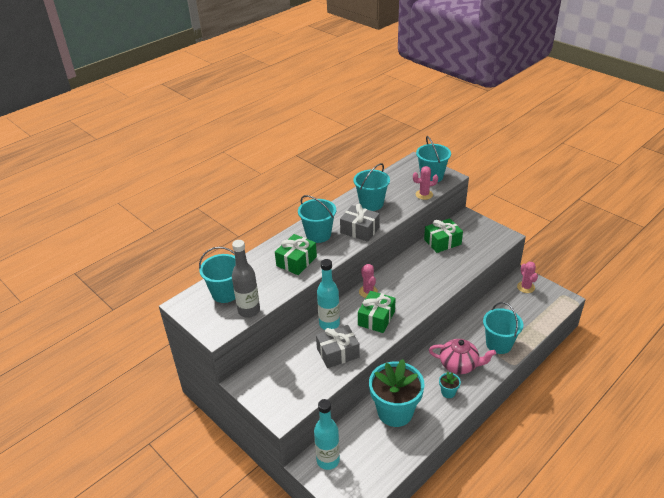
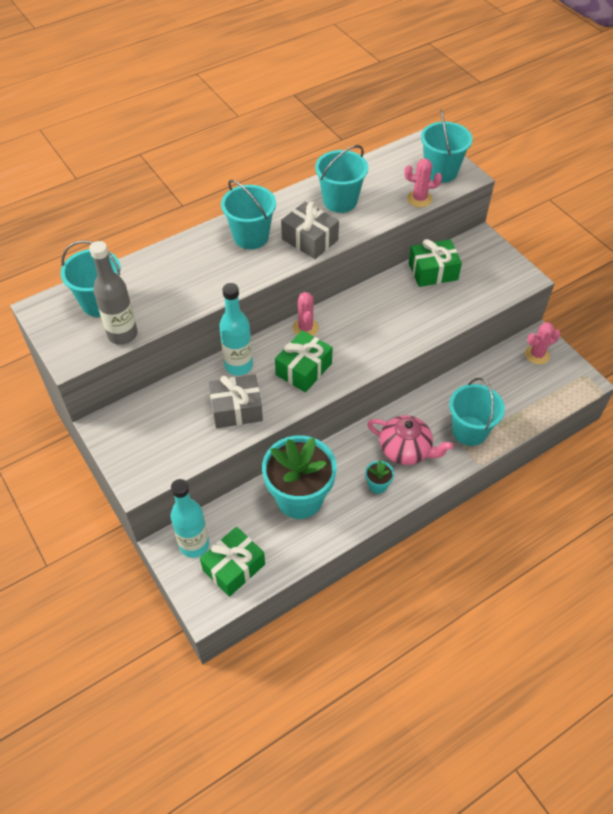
camera: 10 degrees right, 15 degrees up
green gift [275,234,317,275] -> green gift moved to [200,527,265,597]
pink cactus [517,262,538,293] -> pink cactus turned 75 degrees clockwise [525,322,560,364]

